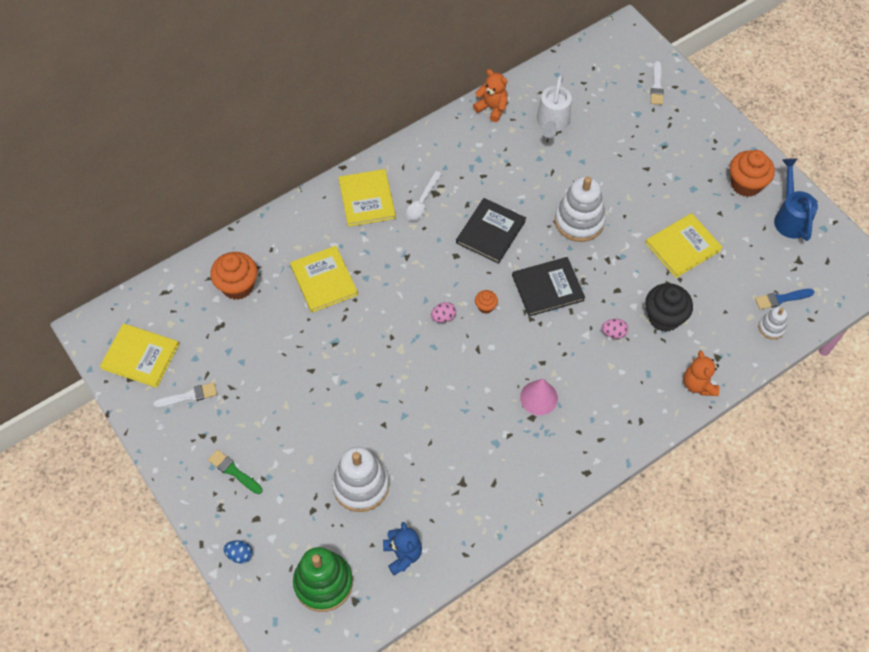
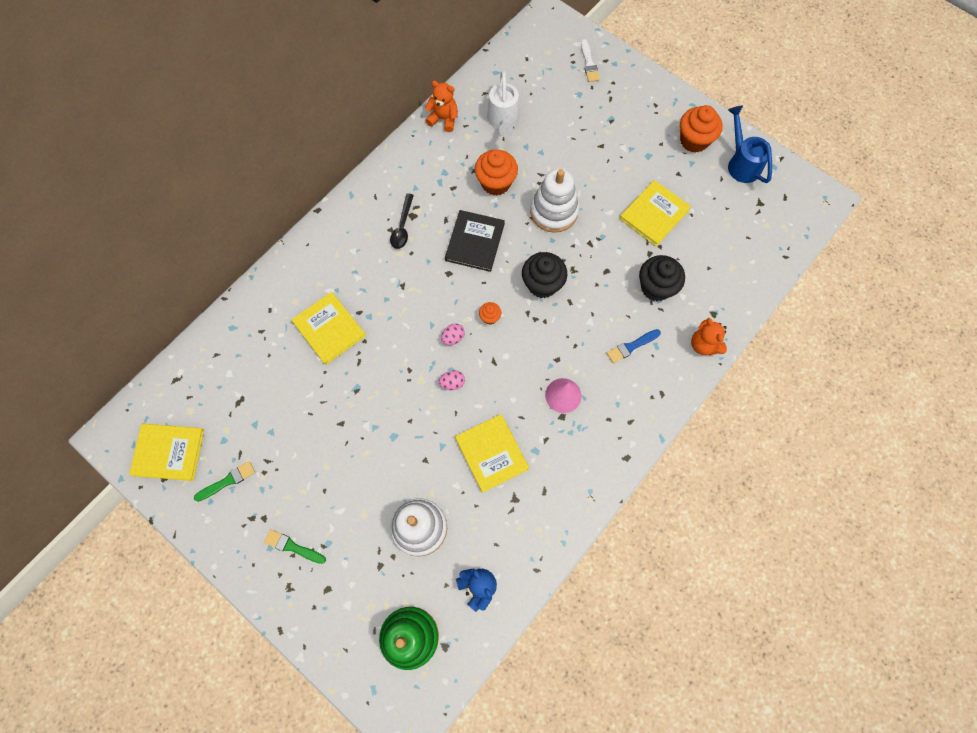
camera: 15 degrees left, 10 degrees up
white brush [153,383,217,408] -> green brush [194,461,255,502]
orange cupcake [210,252,257,300] -> orange cupcake moved to [475,149,518,196]
blue egg [224,540,253,564] -> none
yellow book [338,169,396,227] -> yellow book moved to [455,414,529,493]
white spoon [406,171,442,221] -> black spoon [390,194,414,249]
black book [512,257,585,317] -> black cupcake [522,252,567,298]
pink egg [602,319,628,339] -> pink egg moved to [439,370,465,390]
blue brush [755,289,814,310] -> blue brush moved to [607,329,661,363]
white stacking toy [758,307,787,339] -> none

